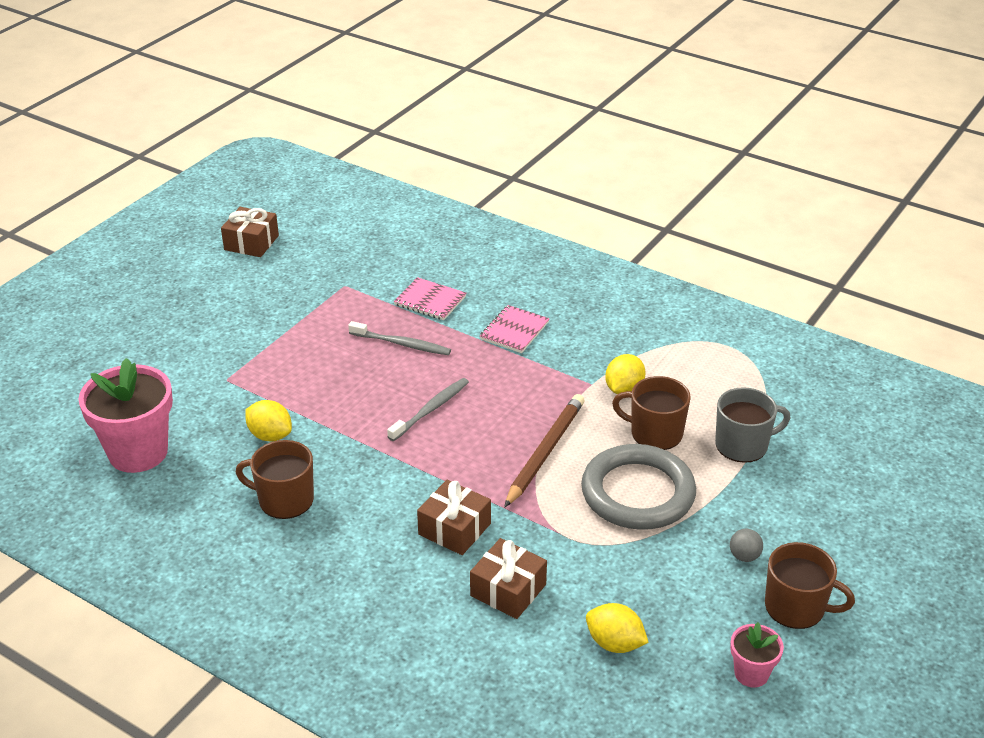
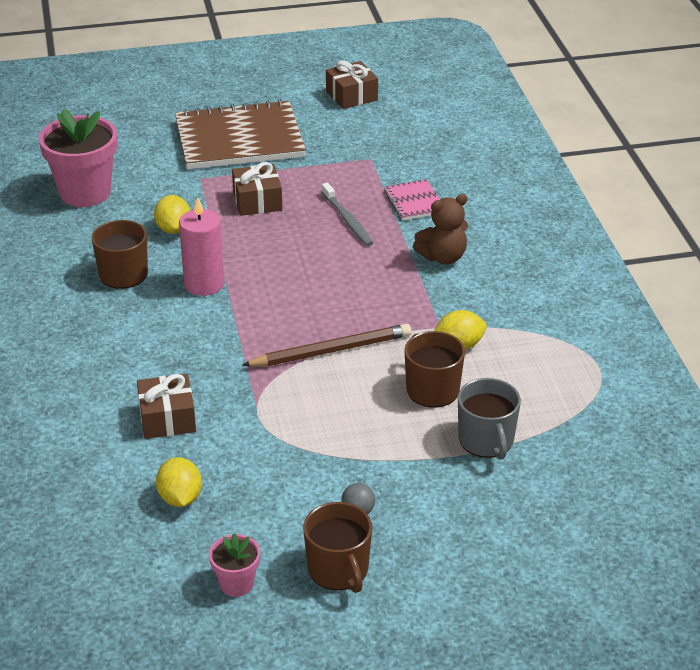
camera: 45 degrees right, 0 degrees up
grey toothbrush [387,378,469,441] -> none
brown gift [417,480,491,555] -> brown gift moved to [232,162,283,216]
pink notebook [480,305,550,353] -> brown teddy bear [413,194,468,264]
grey ring [581,444,696,530] -> none
grey mug [715,387,790,463] -> grey mug turned 45 degrees clockwise [458,378,521,460]
none -> brown notebook [175,99,306,169]
none -> pink candle [179,197,224,296]

